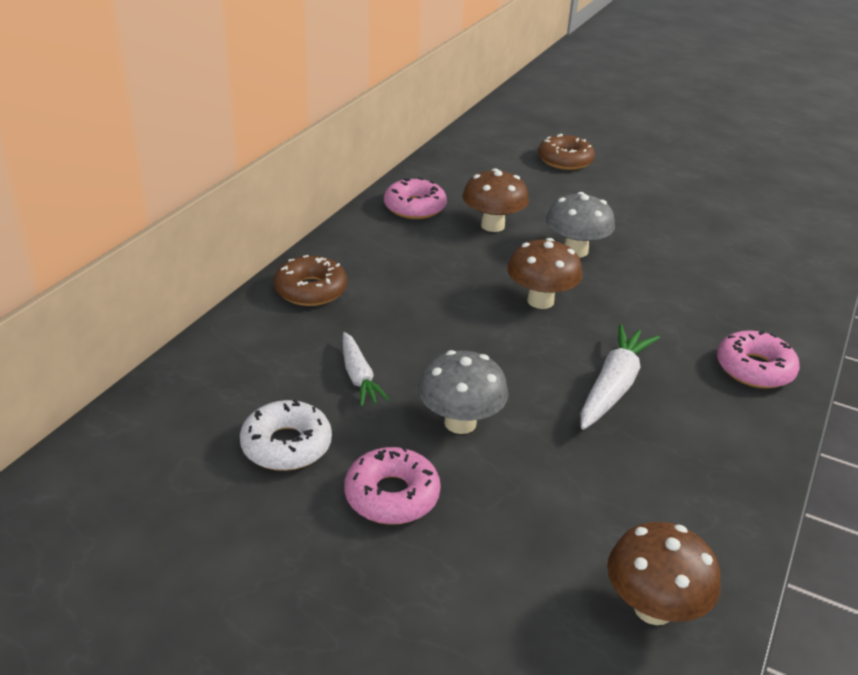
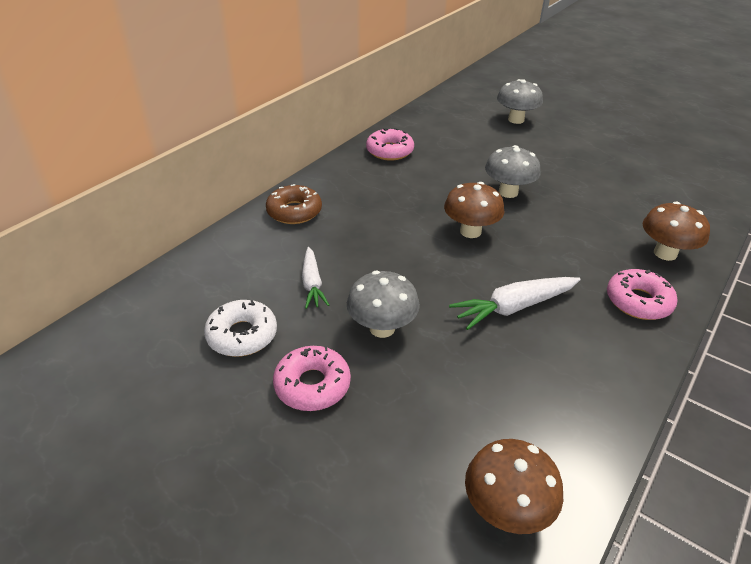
camera: 10 degrees right, 5 degrees up
brown mushroom [463,168,529,232] -> brown mushroom moved to [643,201,710,261]
brown donut [538,134,595,170] -> grey mushroom [497,79,543,124]
white carrot [581,324,660,430] -> white carrot turned 150 degrees counterclockwise [449,277,581,330]

